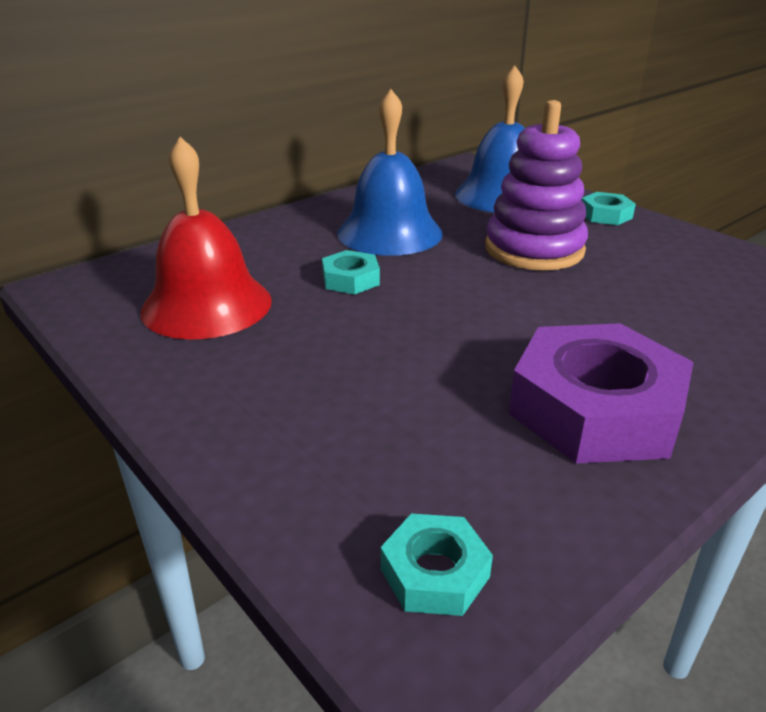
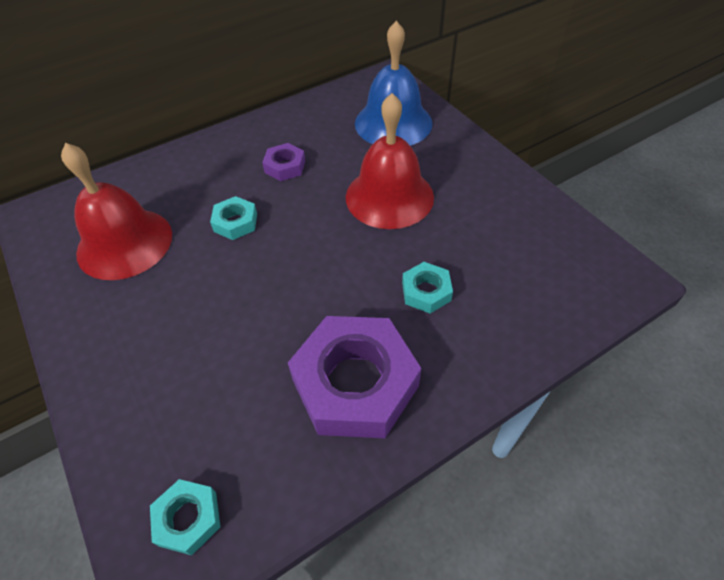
camera: 10 degrees right, 20 degrees up
blue bell [337,89,443,256] -> purple nut [262,143,305,181]
purple stacking toy [485,100,588,271] -> red bell [346,93,434,229]
turquoise nut [582,192,636,225] -> turquoise nut moved to [402,262,453,313]

